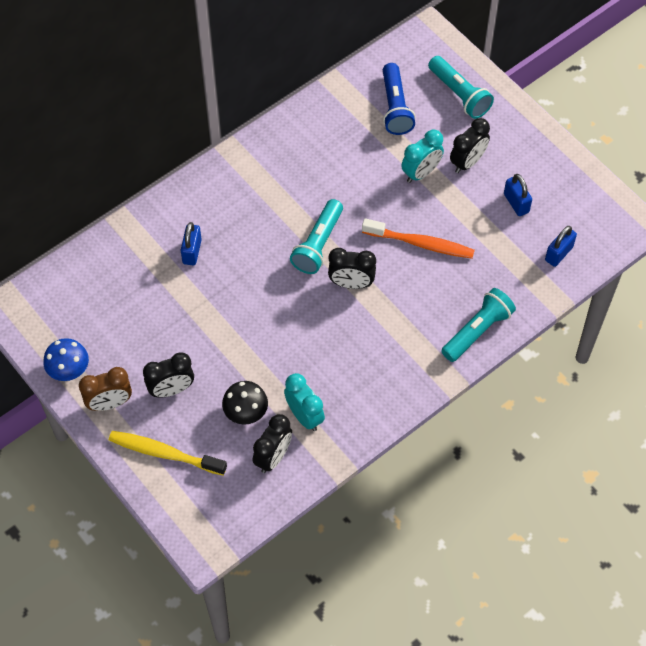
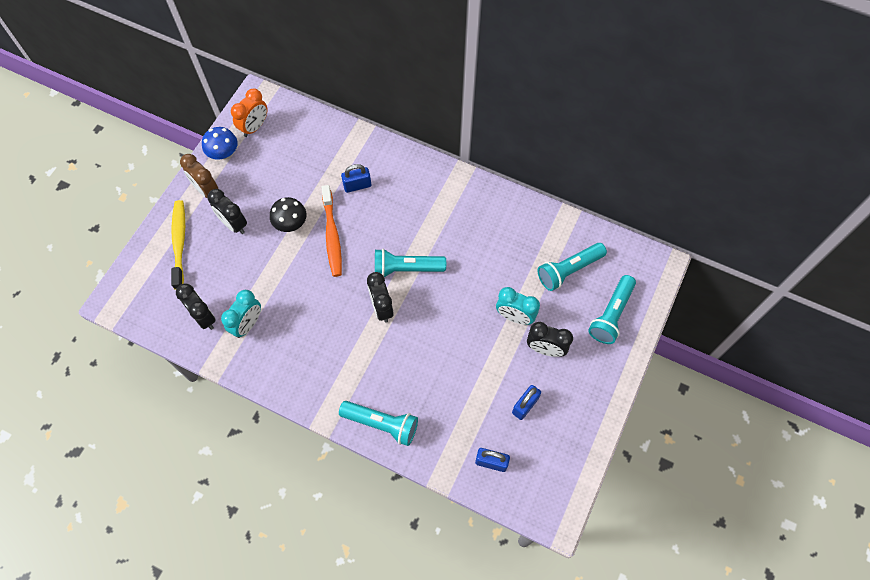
camera: 65 degrees right, 5 degrees up
black mushroom [222,381,268,424] -> black mushroom moved to [270,197,306,232]
black clock [253,414,292,473] -> black clock turned 135 degrees counterclockwise [176,284,216,330]
orange toothbrush [362,218,475,259] -> orange toothbrush moved to [321,185,342,277]
blue flashlight [383,63,415,135] -> turquoise flashlight [537,243,607,291]
none -> orange clock [231,88,267,137]

